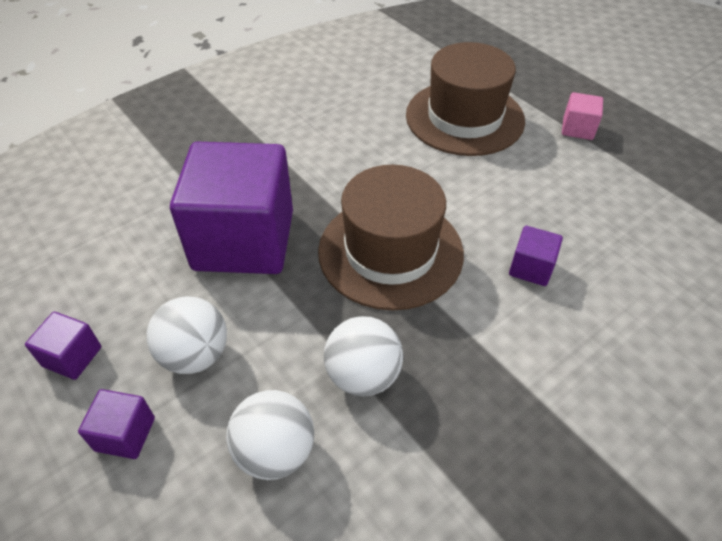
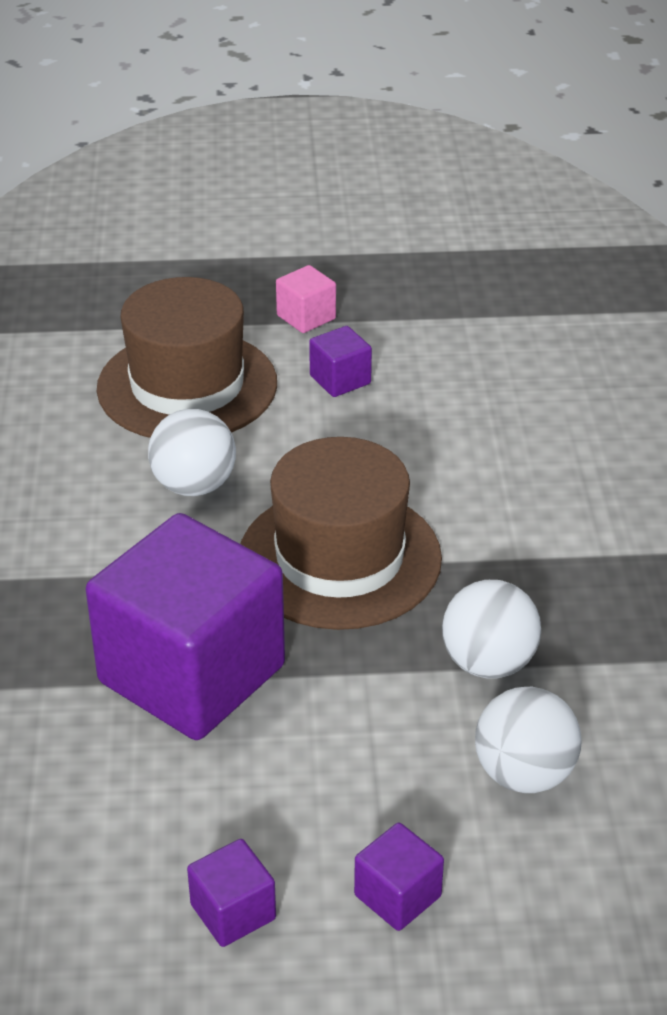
camera: 55 degrees left, 10 degrees down
white ball [147,296,227,374] -> white ball moved to [148,409,236,496]
purple cube [509,226,563,286] -> purple cube moved to [309,326,372,397]

